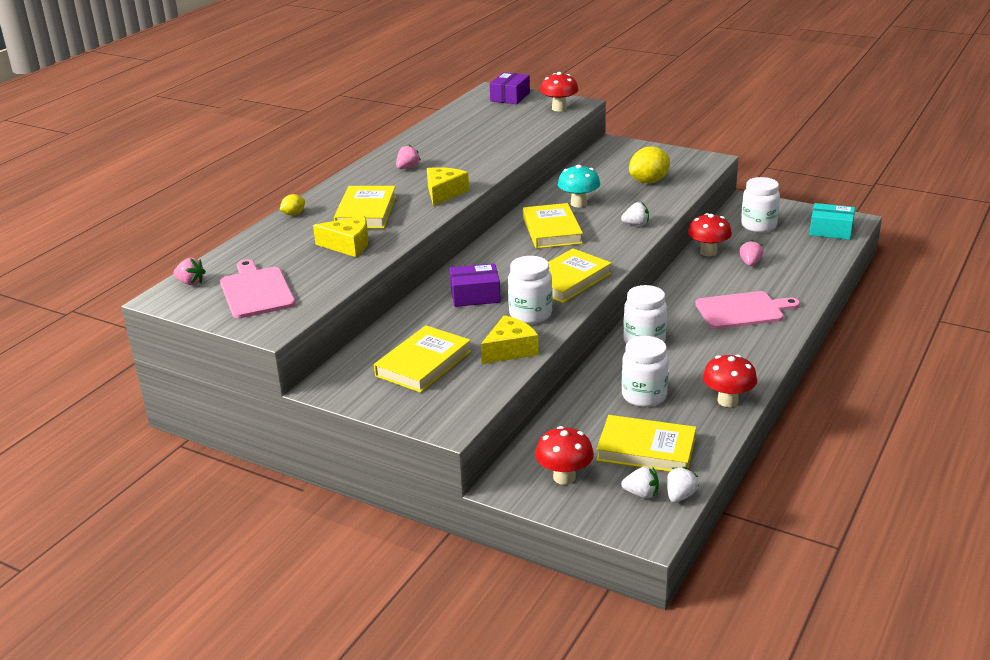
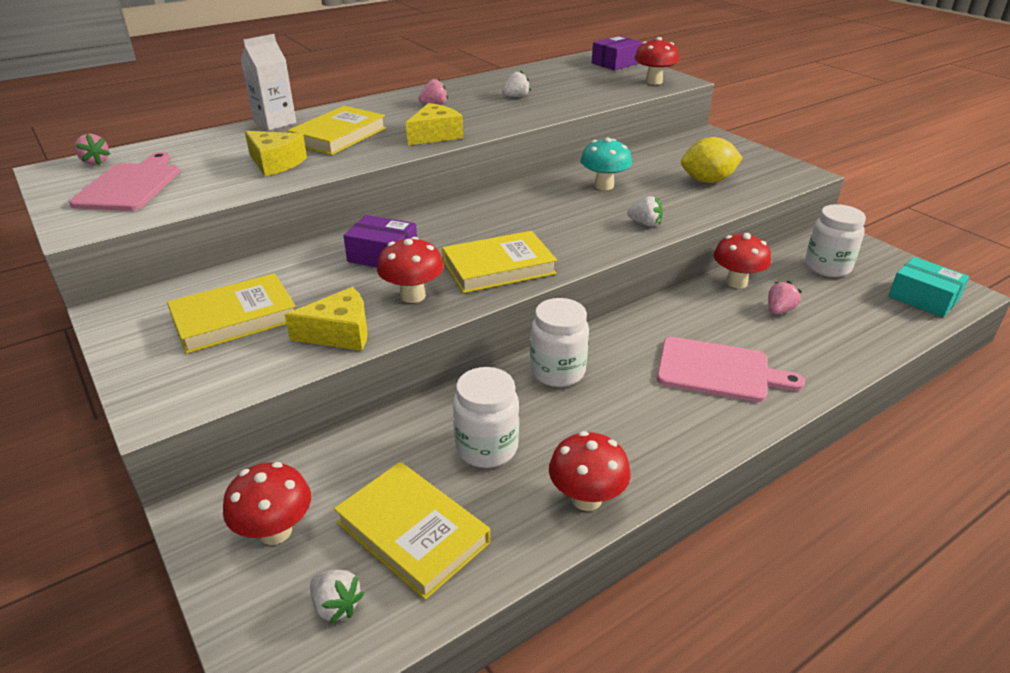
camera: 25 degrees right, 5 degrees up
yellow lemon [280,194,305,215] -> white carton [241,34,296,130]
white jar [508,256,553,324] -> red mushroom [377,237,444,303]
yellow book [523,203,583,249] -> none
white strawberry [667,466,699,503] -> white strawberry moved to [502,70,531,97]

